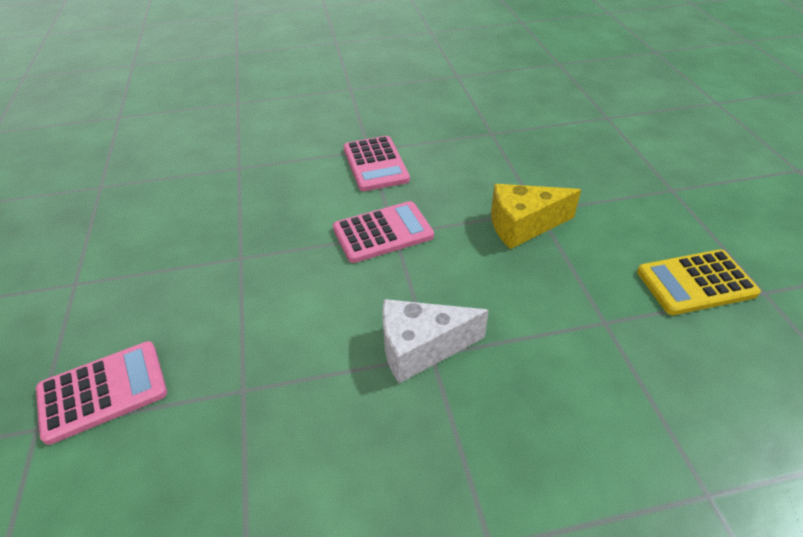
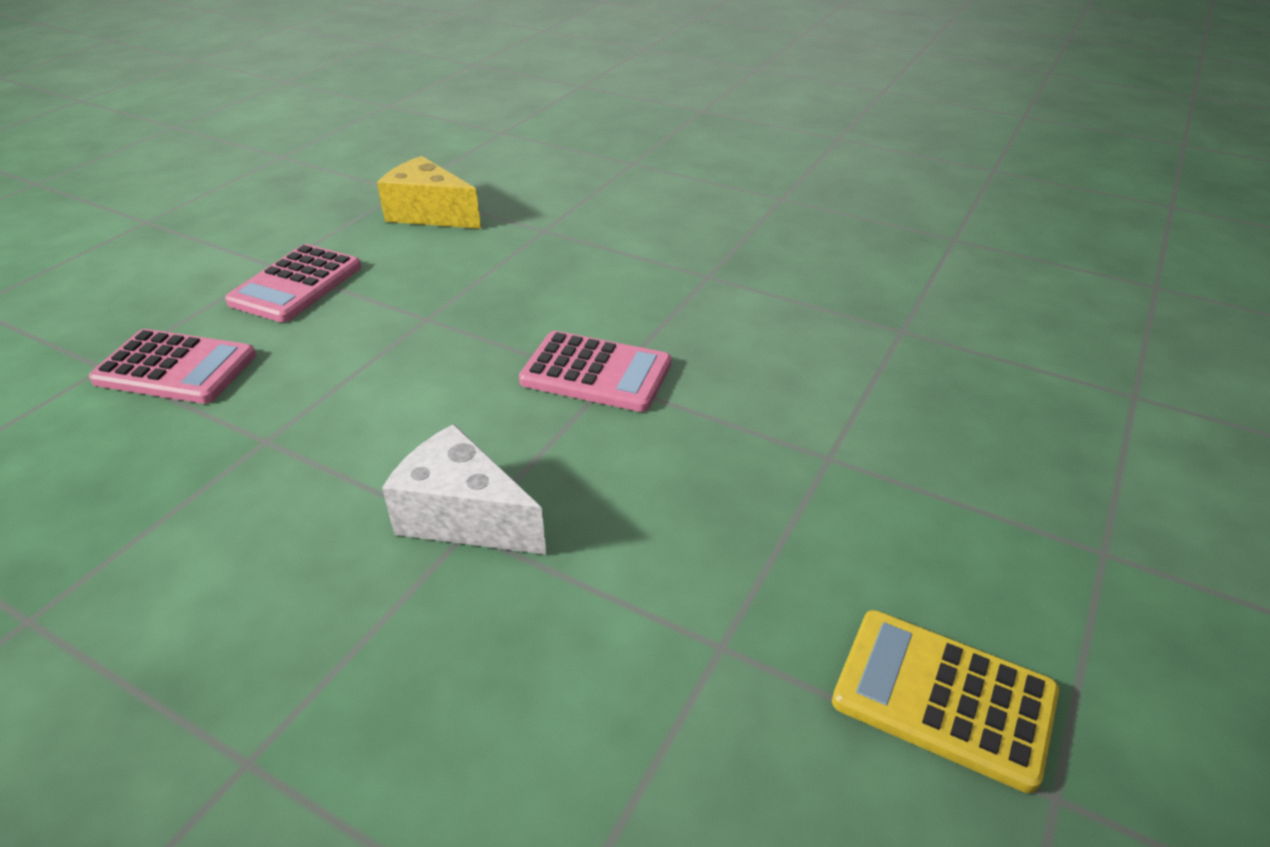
camera: 40 degrees right, 5 degrees down
pink calculator [344,136,410,191] -> pink calculator moved to [225,244,361,322]
yellow cheese [491,184,581,249] -> yellow cheese moved to [377,156,481,229]

